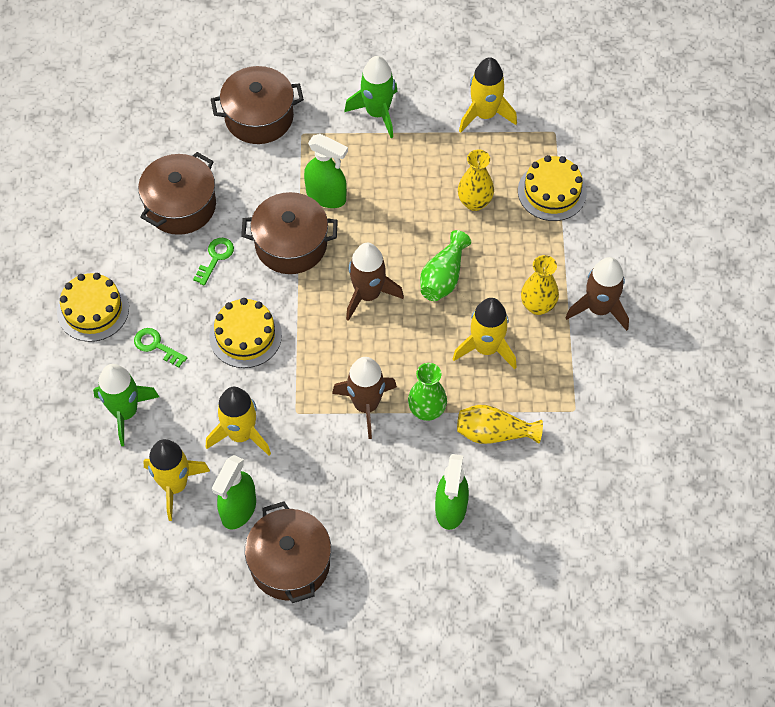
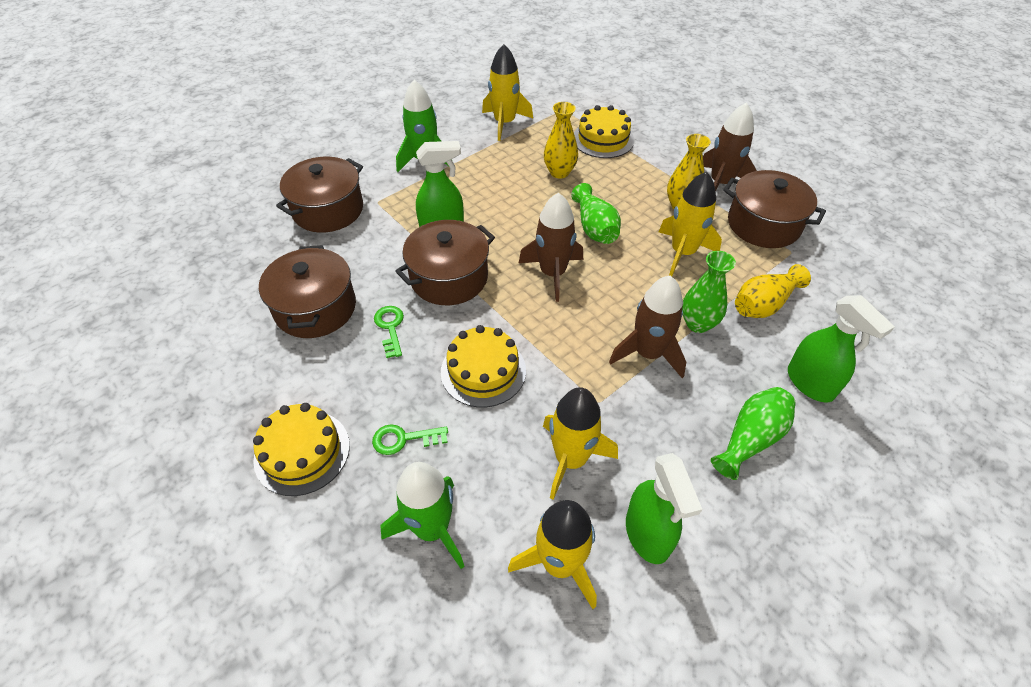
camera: 40 degrees left, 10 degrees down
brown pot [245,501,331,603] -> brown pot moved to [723,170,826,248]
none -> green vase [711,387,796,480]

